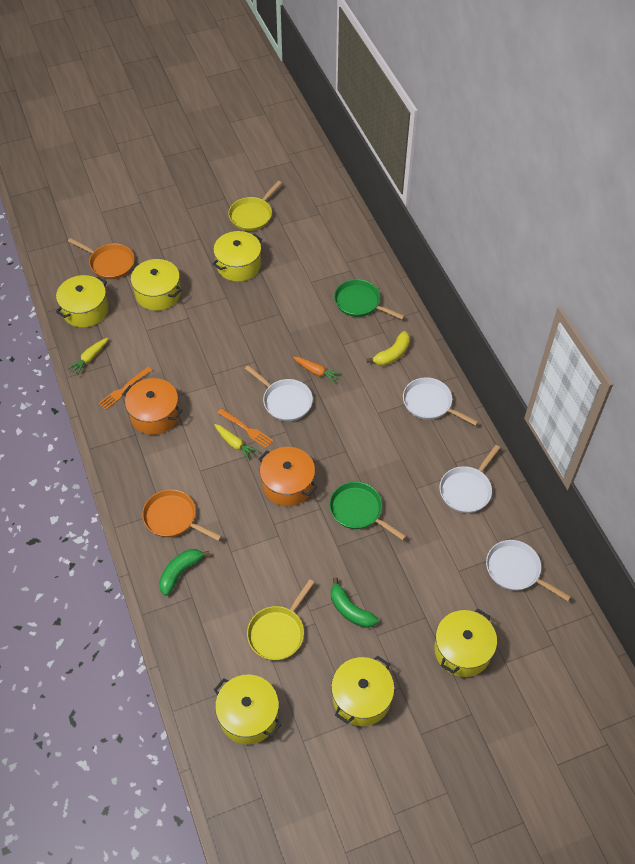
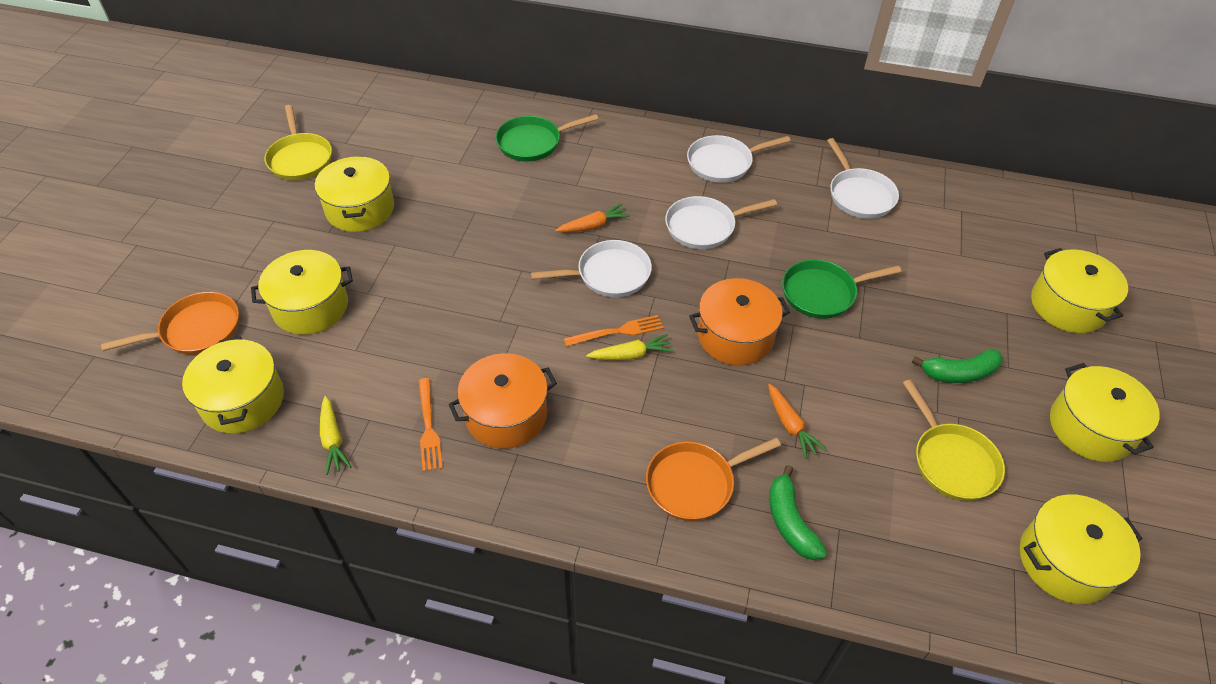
camera: 55 degrees left, 5 degrees down
yellow banana [367,331,410,366] -> none
white pan [486,540,571,601] -> white pan moved to [665,196,777,249]
none -> orange carrot [768,384,826,459]

